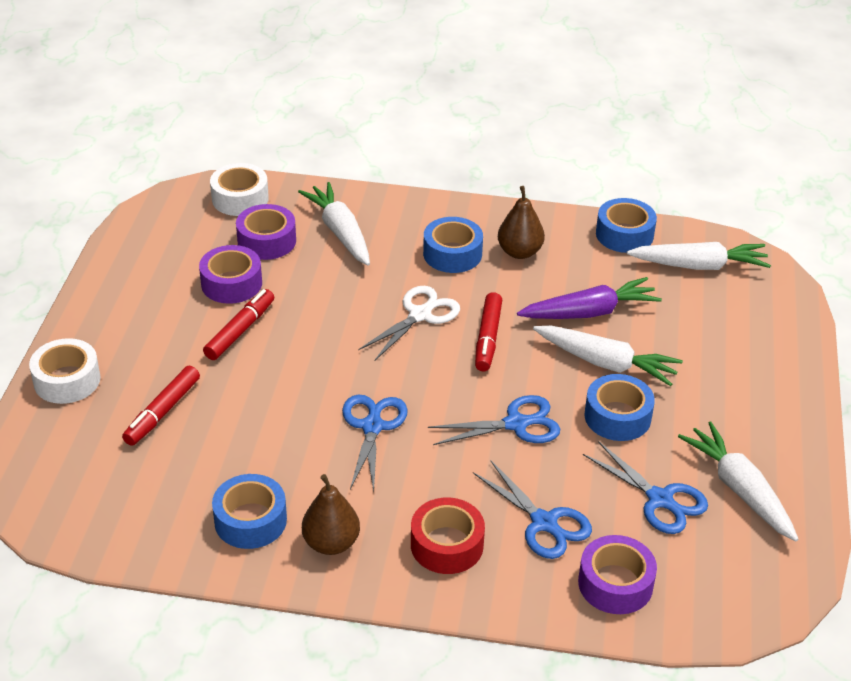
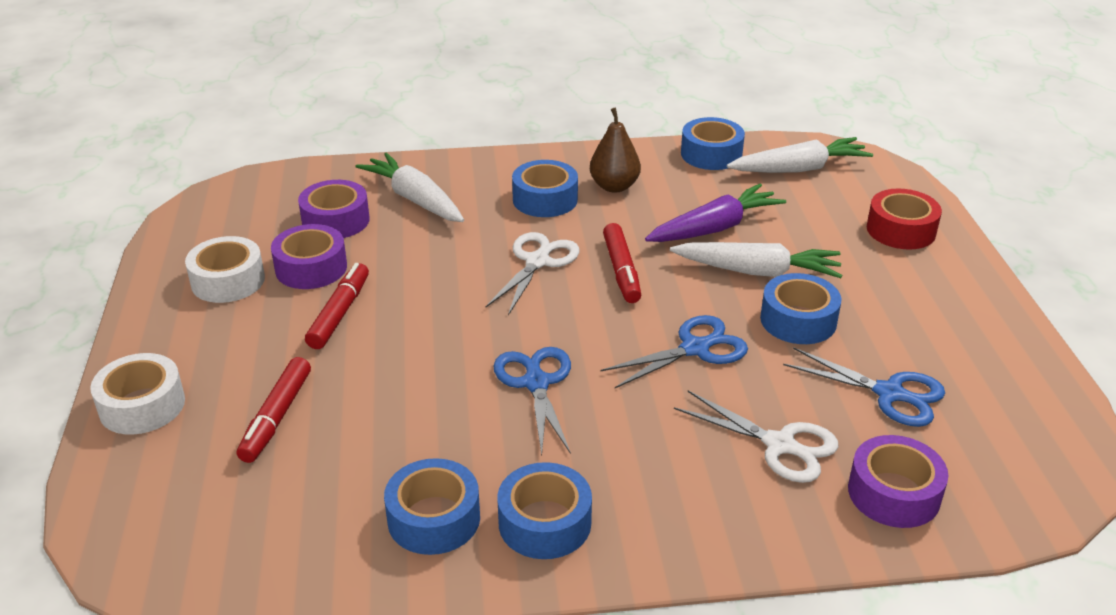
camera: 15 degrees left, 5 degrees down
white tape [210,163,269,216] -> white tape moved to [185,236,265,303]
brown pear [302,474,360,555] -> blue tape [497,462,592,559]
red tape [411,498,485,574] -> red tape moved to [867,189,942,250]
blue scissors [473,460,592,559] -> white scissors [674,391,838,483]
white carrot [678,422,799,541] -> none

